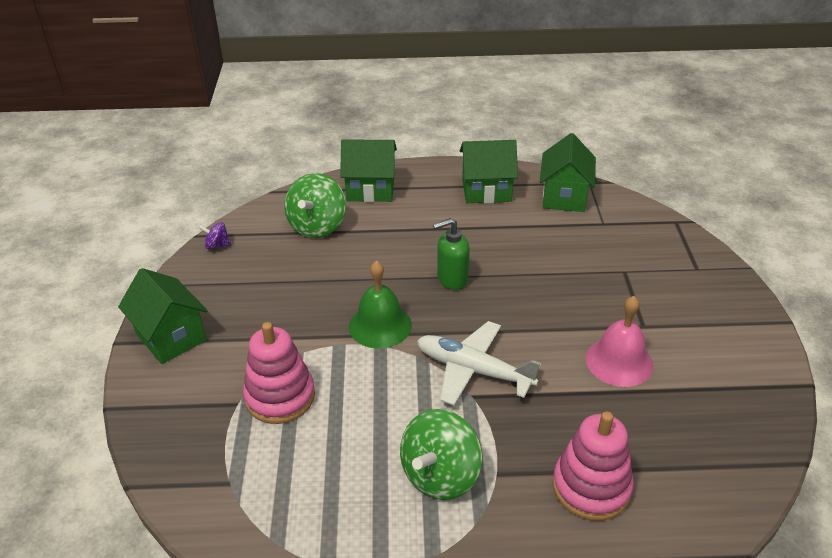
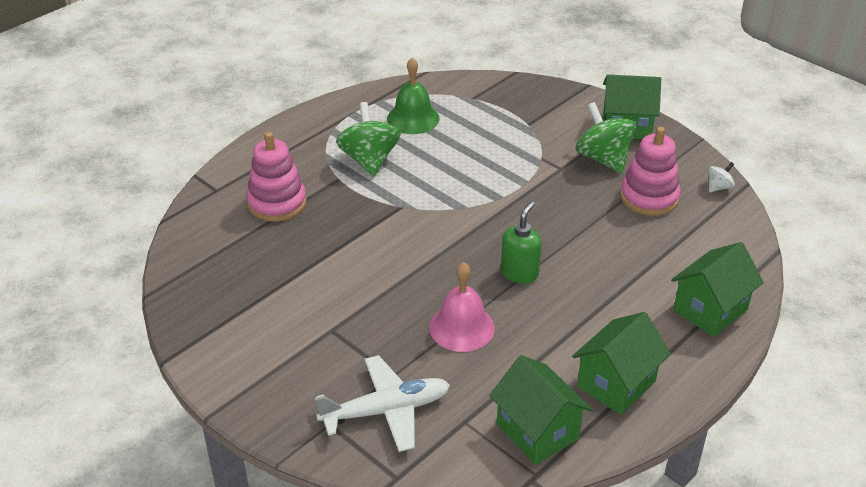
camera: 135 degrees right, 0 degrees up
purple spinning top [198,222,232,249] -> white spinning top [708,162,735,192]
pink stacking toy [243,322,315,424] -> pink stacking toy moved to [620,127,681,216]
green spinning top [284,173,346,238] -> green spinning top moved to [575,102,636,173]
green bell [349,261,412,349] -> green bell moved to [387,58,440,134]
white plane [417,321,541,405] -> white plane moved to [315,355,450,452]
pink bell [586,296,653,387] -> pink bell moved to [429,262,495,352]

